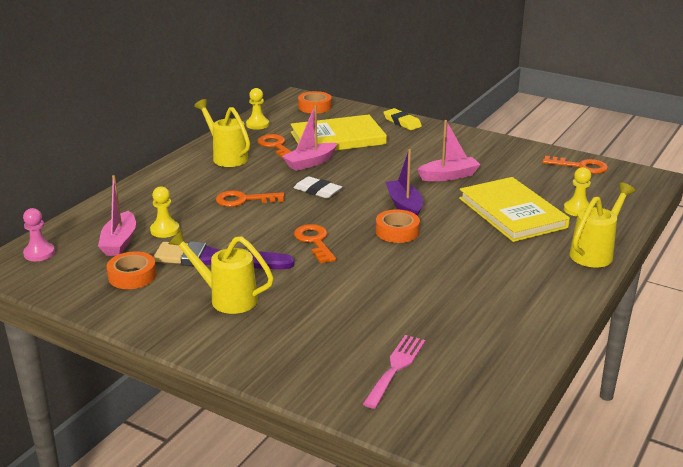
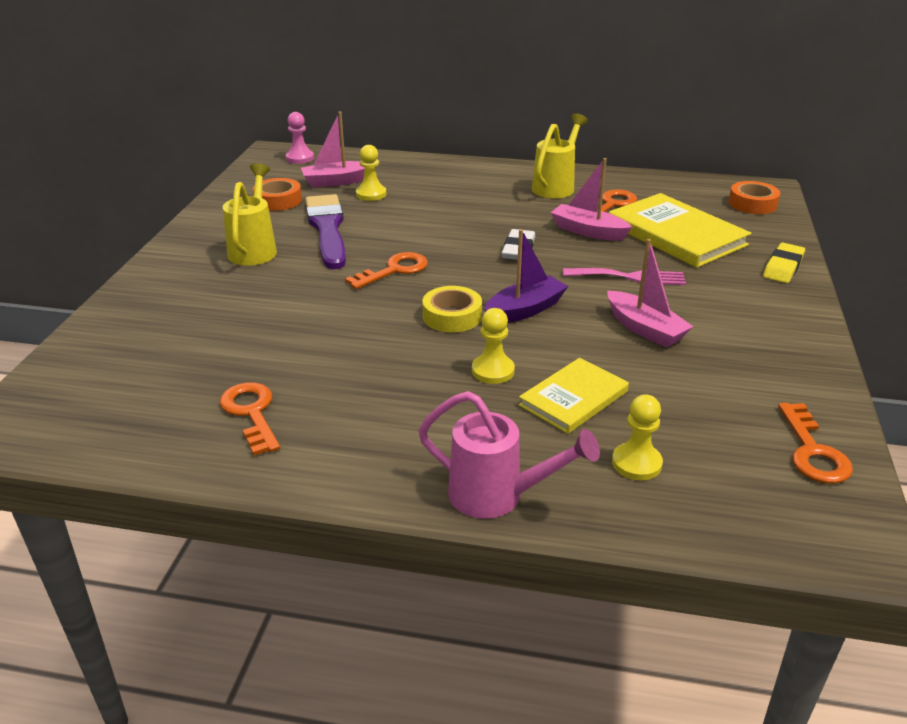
camera: 70 degrees right, 5 degrees up
orange key [216,190,285,207] -> orange key moved to [220,382,280,456]
yellow pawn [246,88,269,130] -> yellow pawn moved to [472,308,515,384]
pink fork [363,335,426,409] -> pink fork moved to [563,268,686,285]
orange tape [376,209,420,243] -> yellow tape [422,286,482,332]
yellow book [459,177,570,242] -> yellow book [519,358,629,434], size x0.61
yellow watering can [570,183,635,268] -> pink watering can [418,391,600,519]

